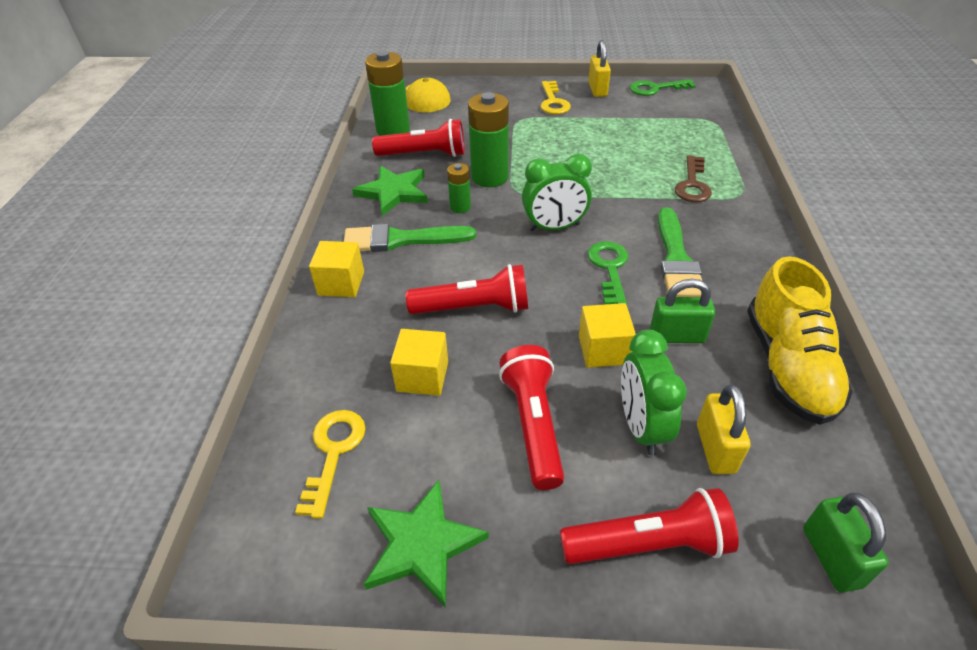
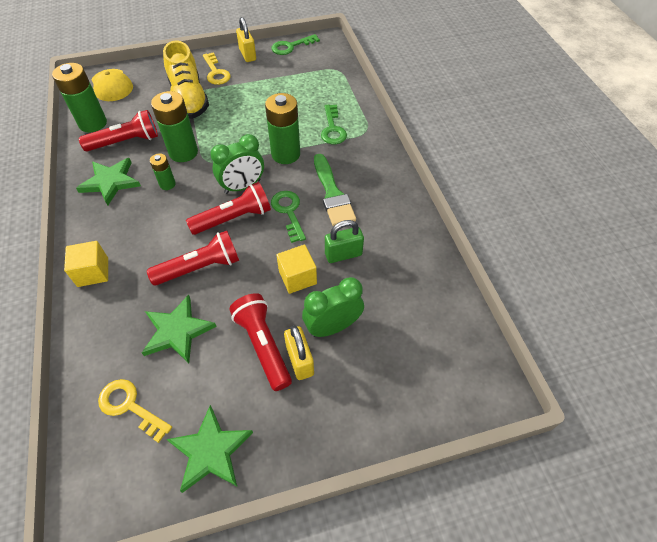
camera: 20 degrees left, 10 degrees up
yellow key [295,410,366,519] -> yellow key turned 45 degrees counterclockwise [98,379,172,443]
green brush [344,224,476,252] -> none
yellow cube [390,329,448,396] -> green star [142,295,217,364]
red flashlight [560,488,739,564] -> red flashlight moved to [186,182,271,235]
green clock [621,330,687,455] -> green clock turned 90 degrees clockwise [302,277,364,337]
brown key [675,155,712,202] -> green key [321,104,347,144]
yellow padlock [697,384,750,474] -> yellow padlock moved to [284,325,314,380]
yellow shoe [747,256,853,425] -> yellow shoe moved to [163,41,209,119]
green padlock [803,493,889,592] -> none
none -> green battery [265,93,300,164]

